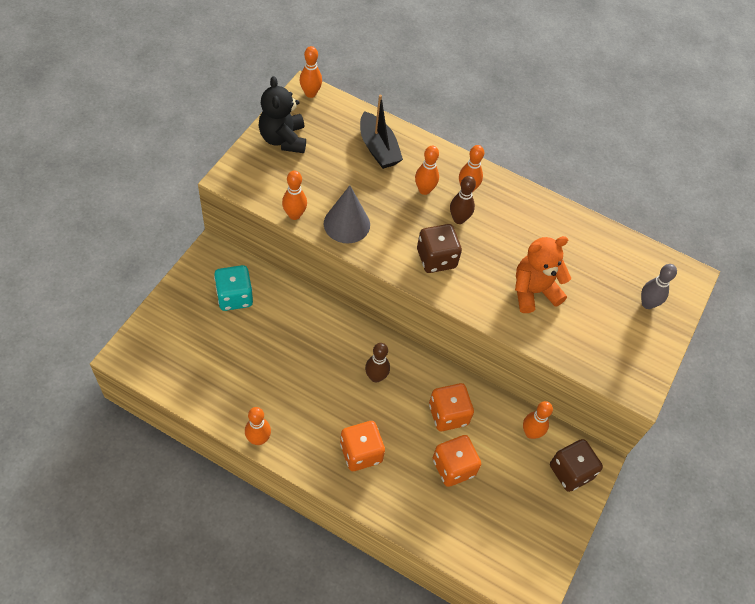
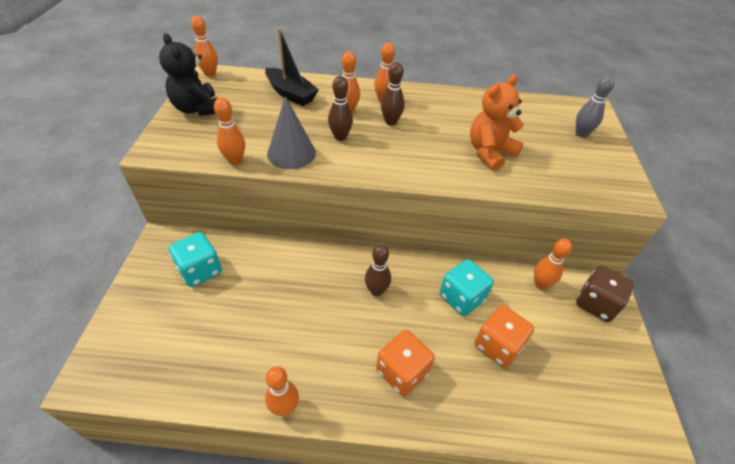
camera: 20 degrees left, 10 degrees down
brown dice [417,224,462,273] -> none
orange dice [429,383,474,431] -> turquoise dice [440,259,494,316]
none -> brown bowling pin [328,76,353,141]

